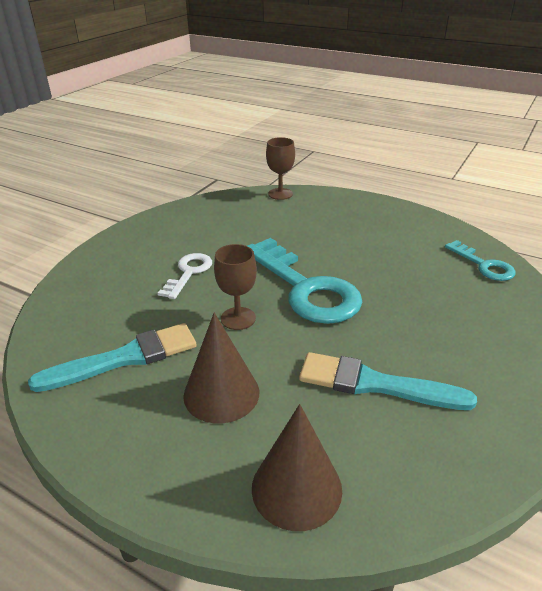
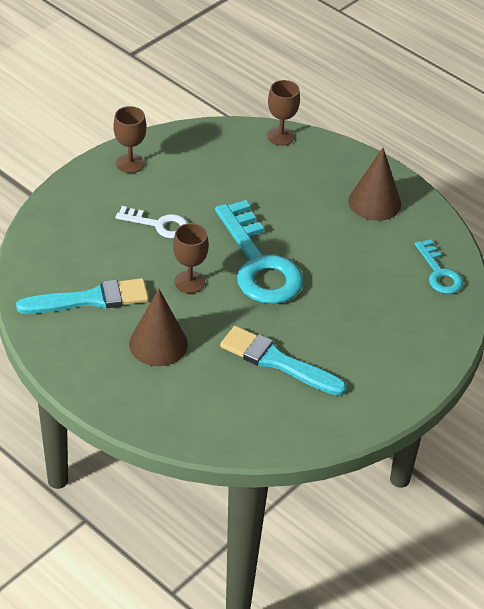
camera: 10 degrees right, 10 degrees up
white key [158,253,212,299] -> white key turned 75 degrees clockwise [116,206,188,238]
brown cone [252,404,342,531] -> brown cone moved to [348,148,401,221]
none -> brown goblet [113,106,146,173]

